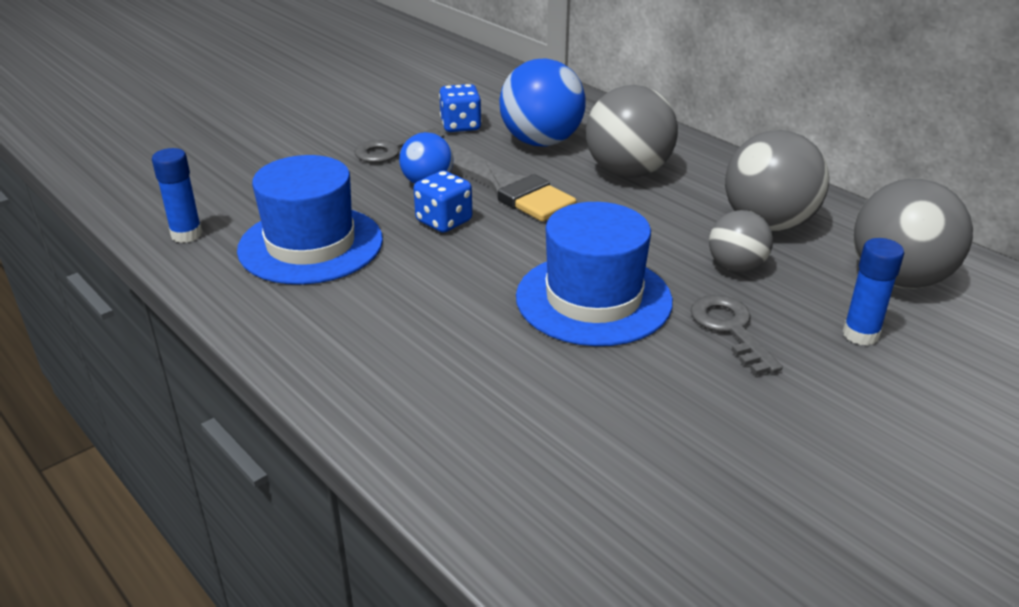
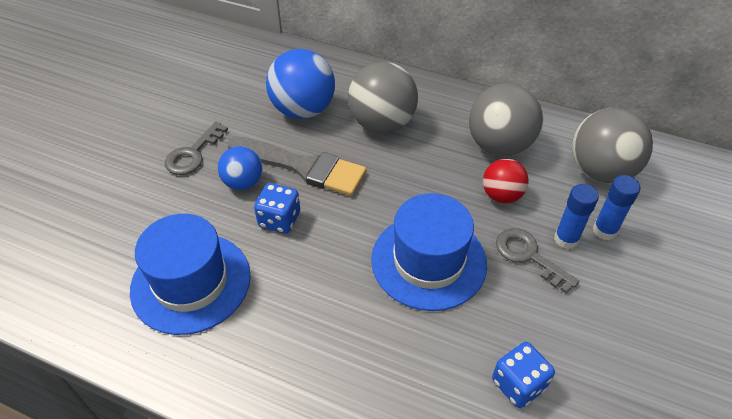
camera: 25 degrees left, 15 degrees up
blue glue stick [152,148,203,243] -> blue glue stick moved to [554,184,599,249]
blue dice [439,84,482,132] -> blue dice moved to [492,342,555,408]
grey ball [709,210,773,273] -> red ball [483,159,529,203]

